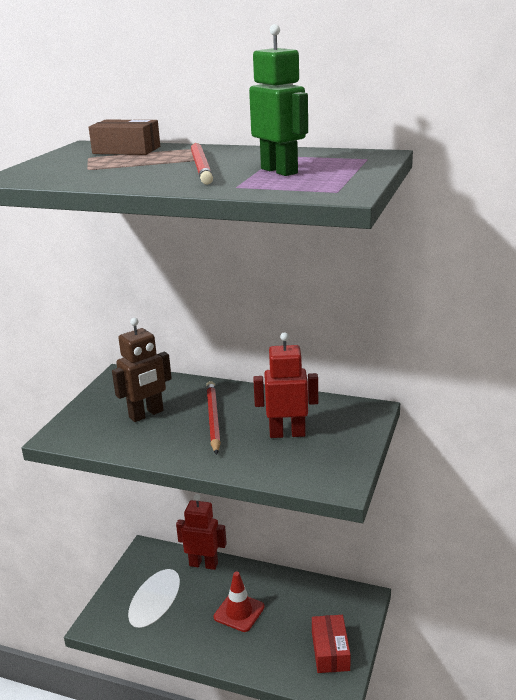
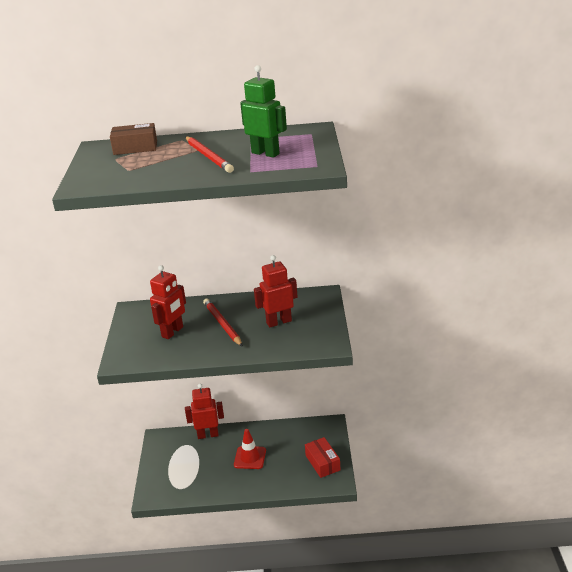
camera: 20 degrees left, 5 degrees up
brown robot [112,318,172,422] -> red robot [150,265,186,339]

